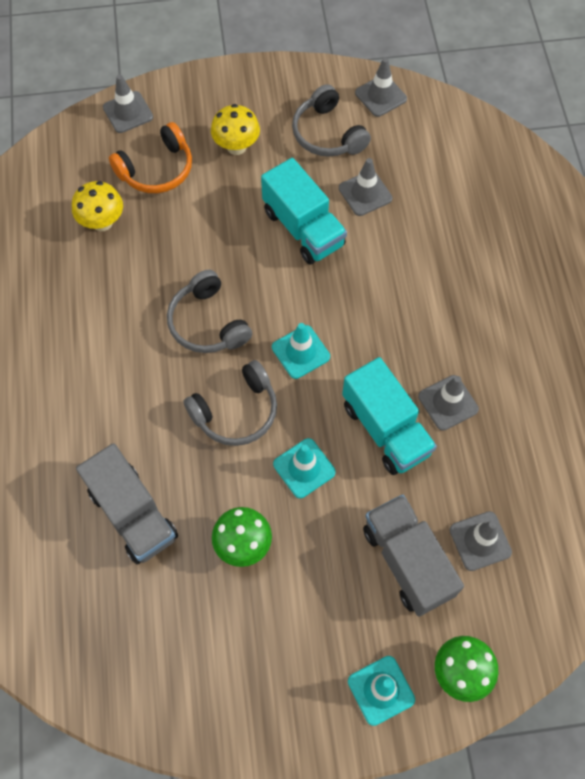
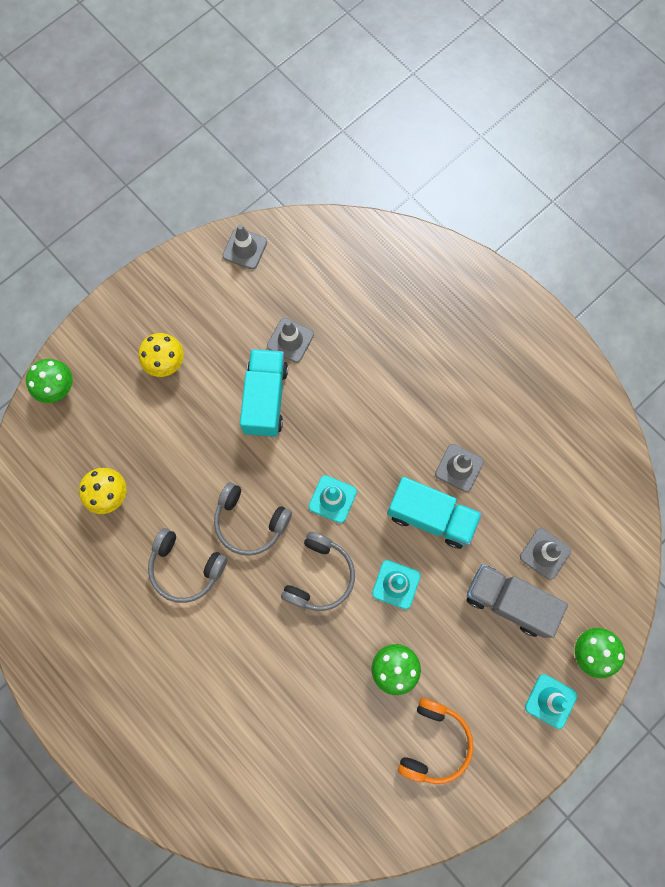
camera: 35 degrees left, 10 degrees up
grey truck [76,443,178,564] -> none
grey traffic cone [103,74,153,133] -> green mushroom [26,359,73,403]
orange headphones [109,122,192,193] -> orange headphones moved to [398,698,473,784]
turquoise truck [261,158,347,265] -> turquoise truck turned 105 degrees counterclockwise [240,349,288,437]
grey headphones [292,84,371,157] -> grey headphones moved to [148,528,227,603]

